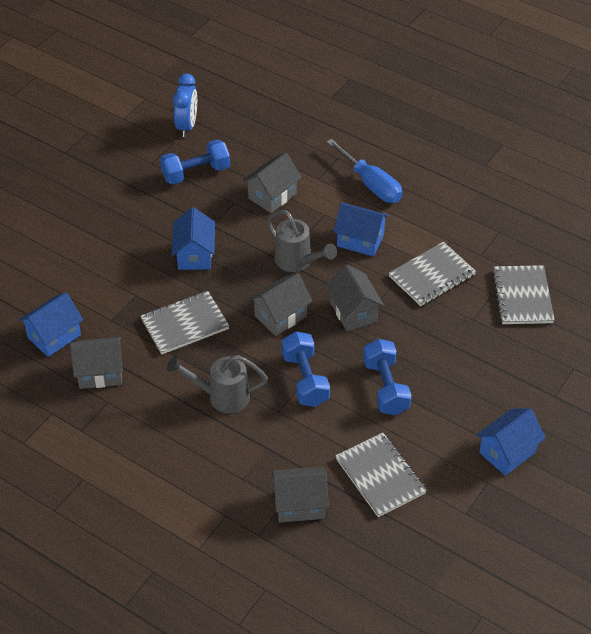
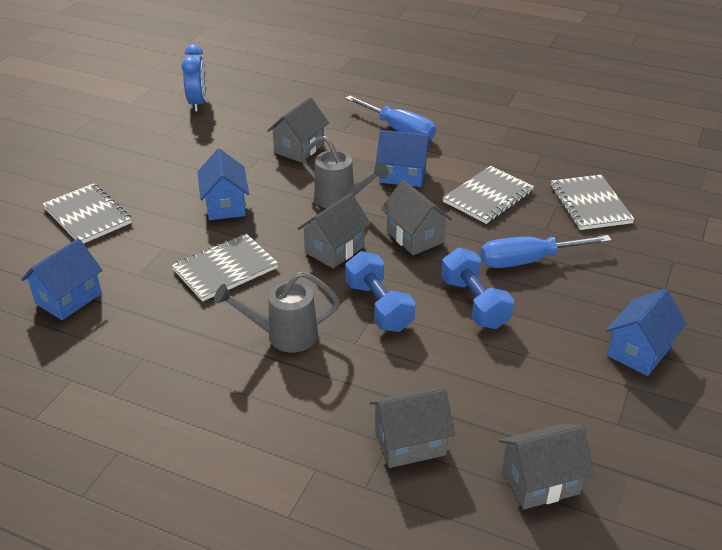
camera: 10 degrees left, 10 degrees down
grey house [70,337,123,389] -> grey house moved to [499,424,594,509]
blue dumbbell [160,140,230,185] -> none
grey notebook [335,433,427,517] -> grey notebook moved to [42,183,132,244]
none -> blue screwdriver [480,235,612,268]

